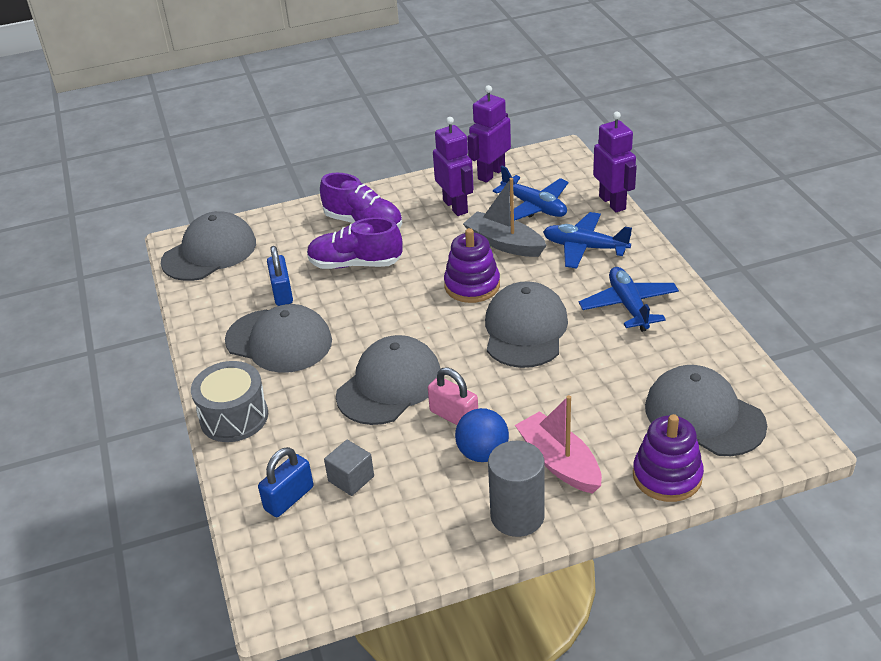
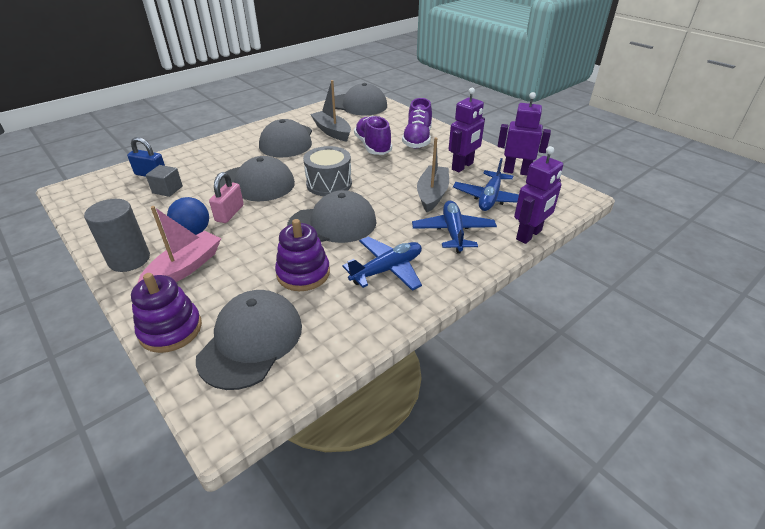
camera: 65 degrees right, 0 degrees up
grey drum [191,361,268,442] -> grey drum moved to [303,146,352,196]
blue padlock [267,246,293,306] -> grey boat [310,80,351,141]
purple stacking toy [444,228,500,303] -> purple stacking toy moved to [275,219,330,291]

